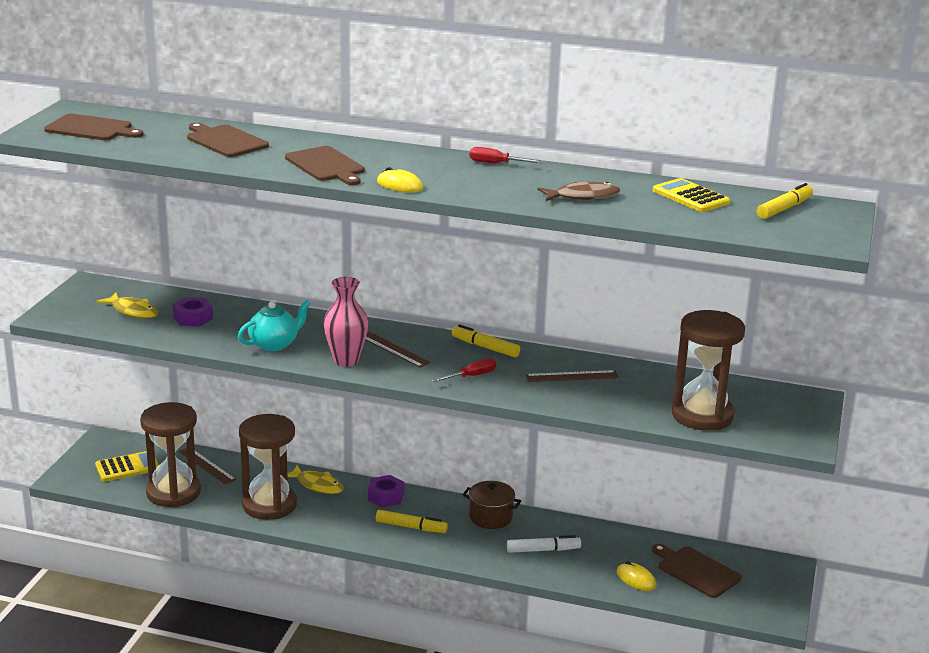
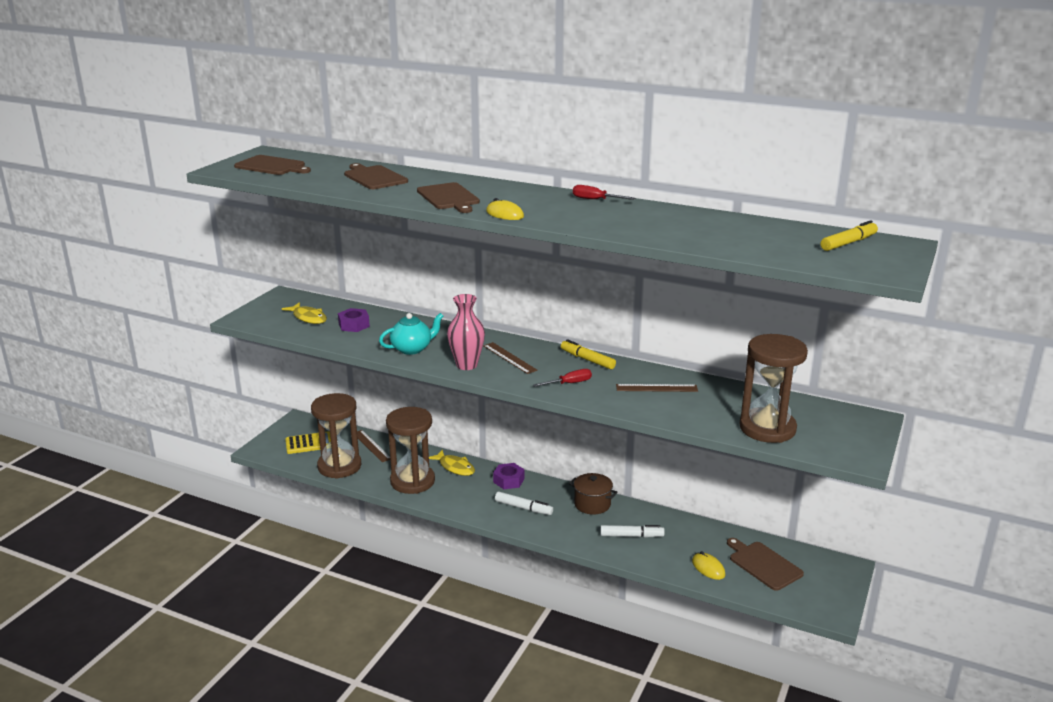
camera: 10 degrees right, 0 degrees up
yellow marker [376,510,448,533] -> white marker [495,492,553,515]
brown fish [538,182,620,201] -> none
yellow calculator [653,178,730,212] -> none

